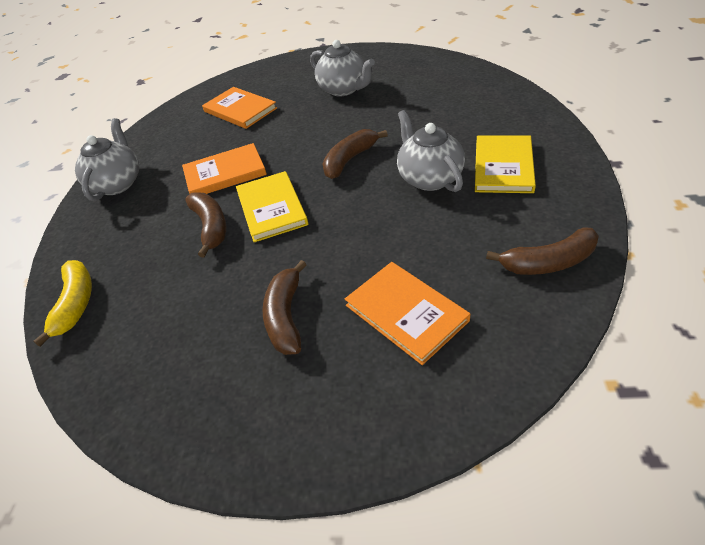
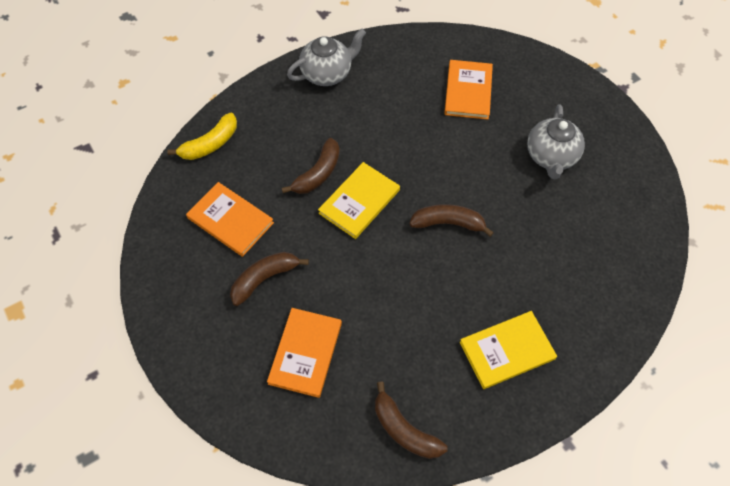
camera: 50 degrees right, 15 degrees up
orange book [182,143,267,194] -> orange book moved to [186,182,274,257]
grey teapot [397,110,465,192] -> none

